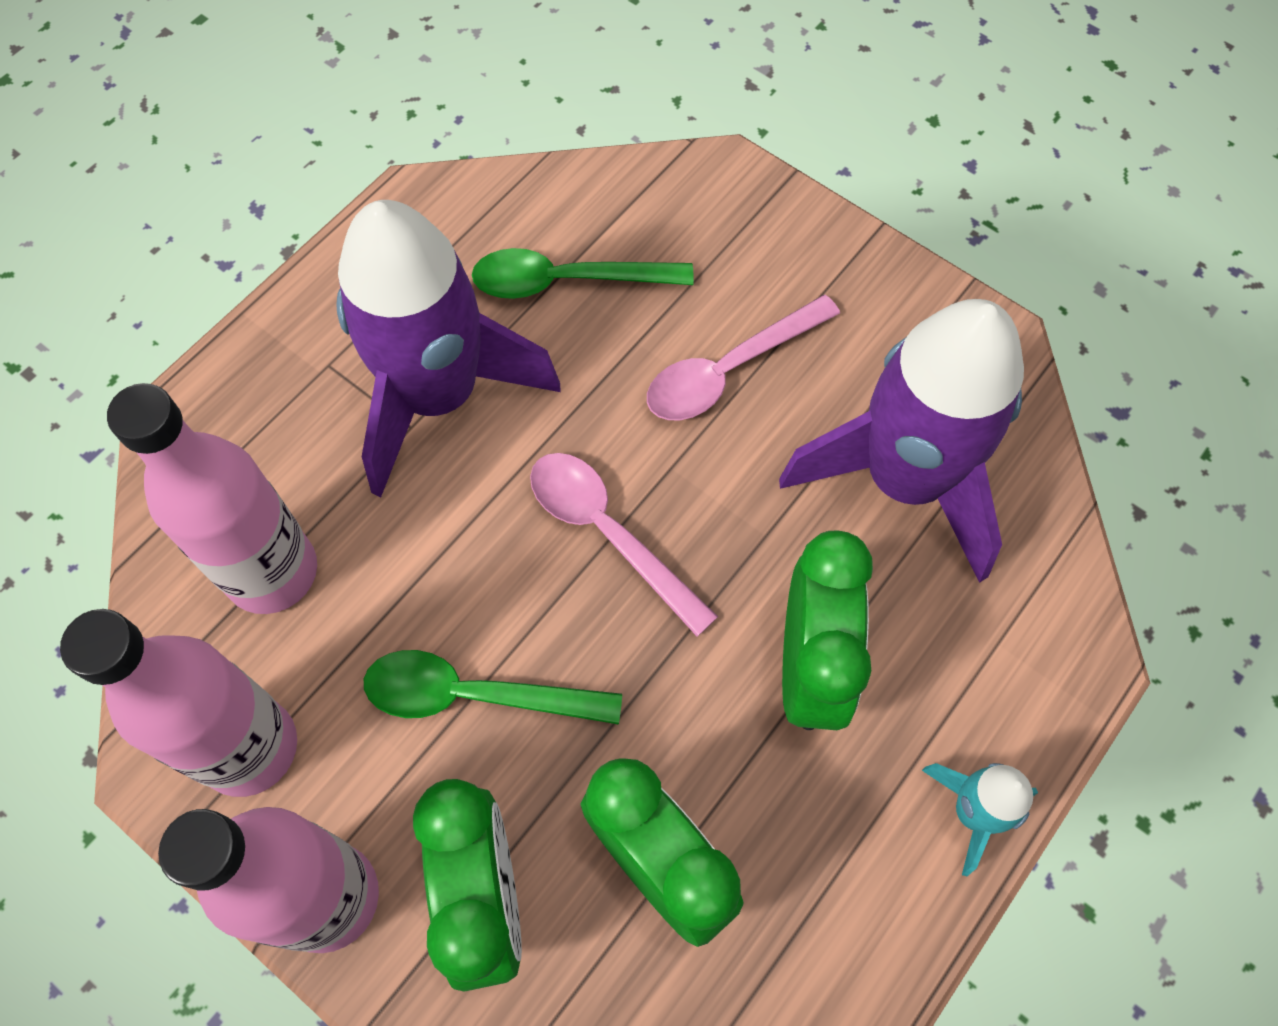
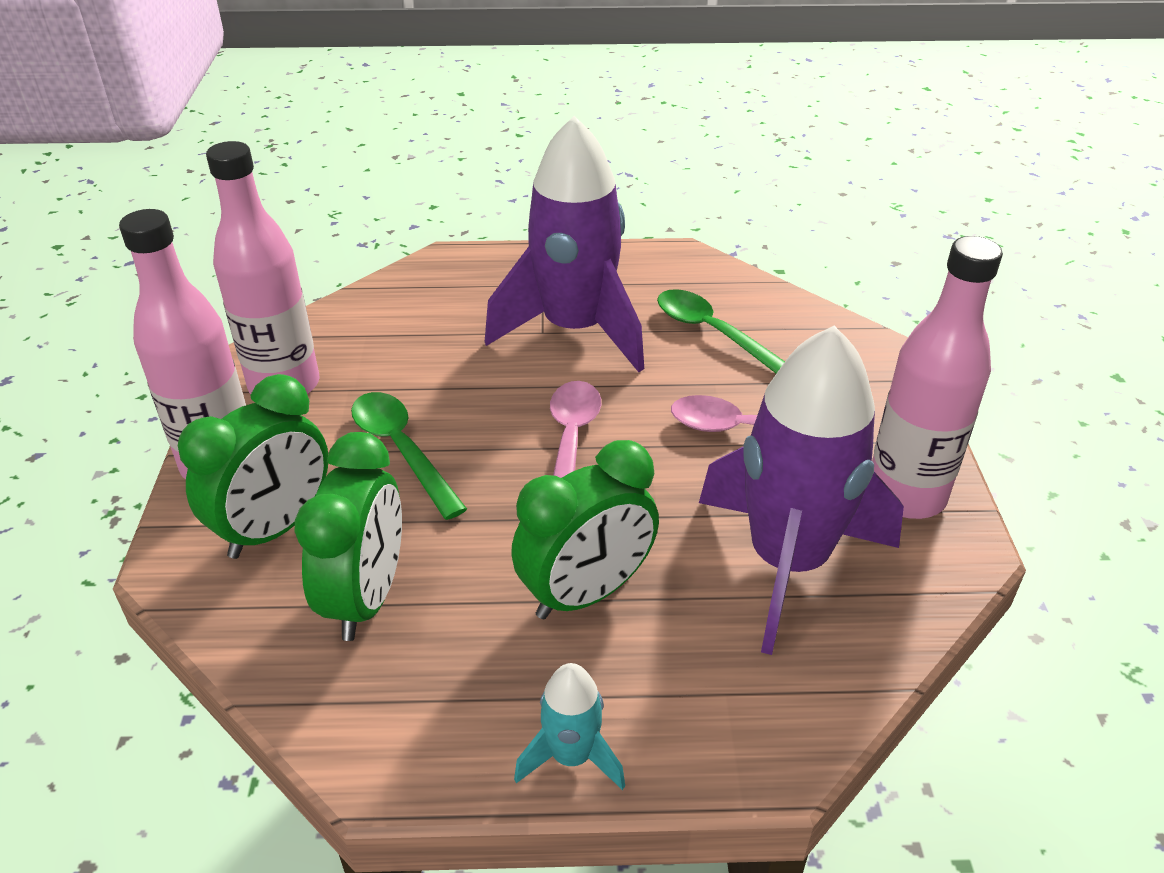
camera: 50 degrees right, 25 degrees down
pink bottle [107,383,317,614] -> pink bottle moved to [872,236,1003,519]

